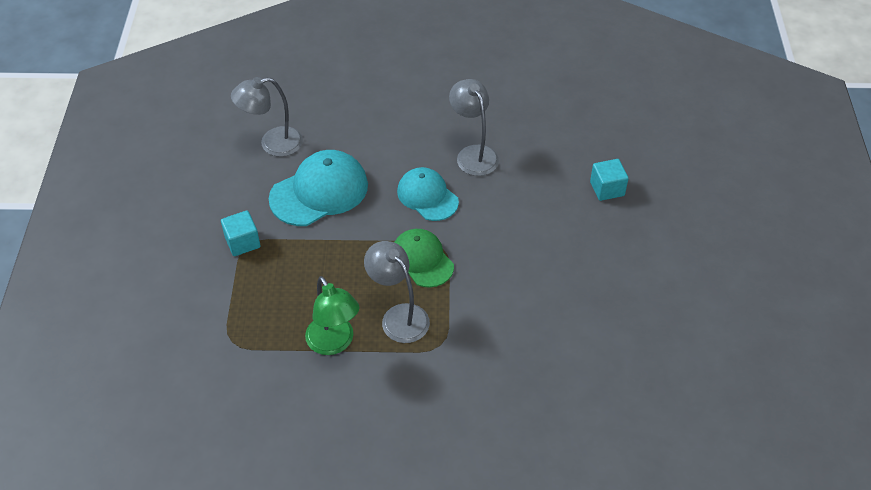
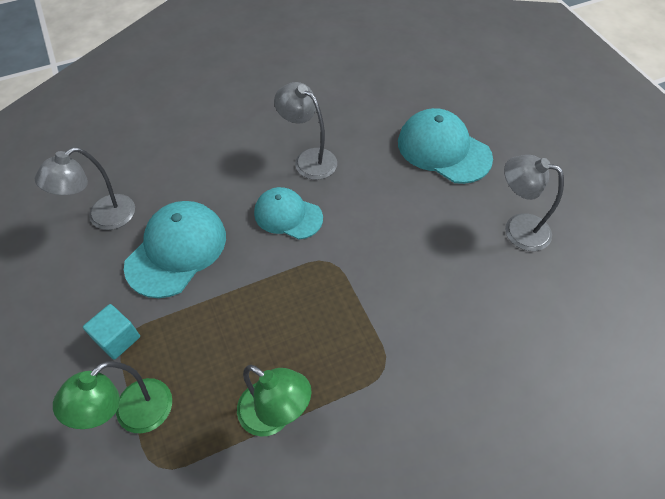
camera: 25 degrees left, 5 degrees up
grey lamp [364,241,430,343] -> grey lamp moved to [504,155,564,251]
green cap [394,229,454,288] -> none
turquoise cube [590,159,629,201] -> turquoise cap [398,108,493,184]
none -> green lamp [53,361,172,433]

